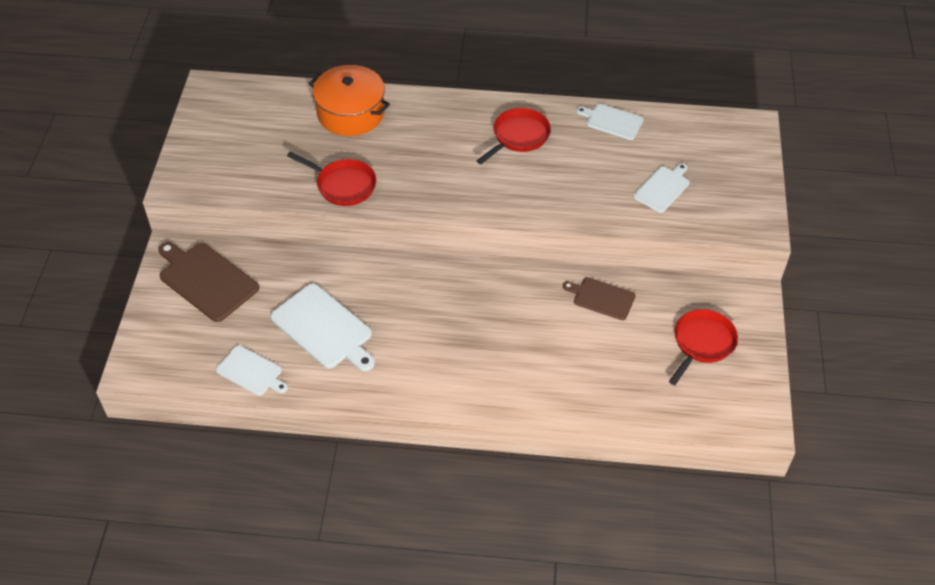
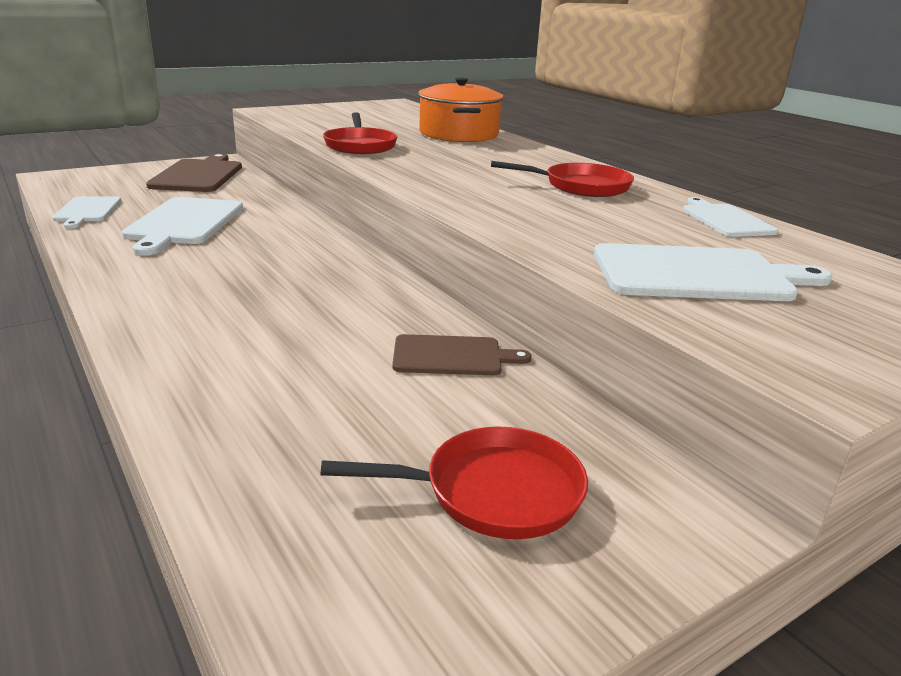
camera: 50 degrees right, 25 degrees down
brown cutting board [563,277,636,320] -> brown cutting board turned 105 degrees clockwise [392,334,532,375]
white cutting board [634,163,690,213] -> white cutting board [594,243,832,301], size x1.65

